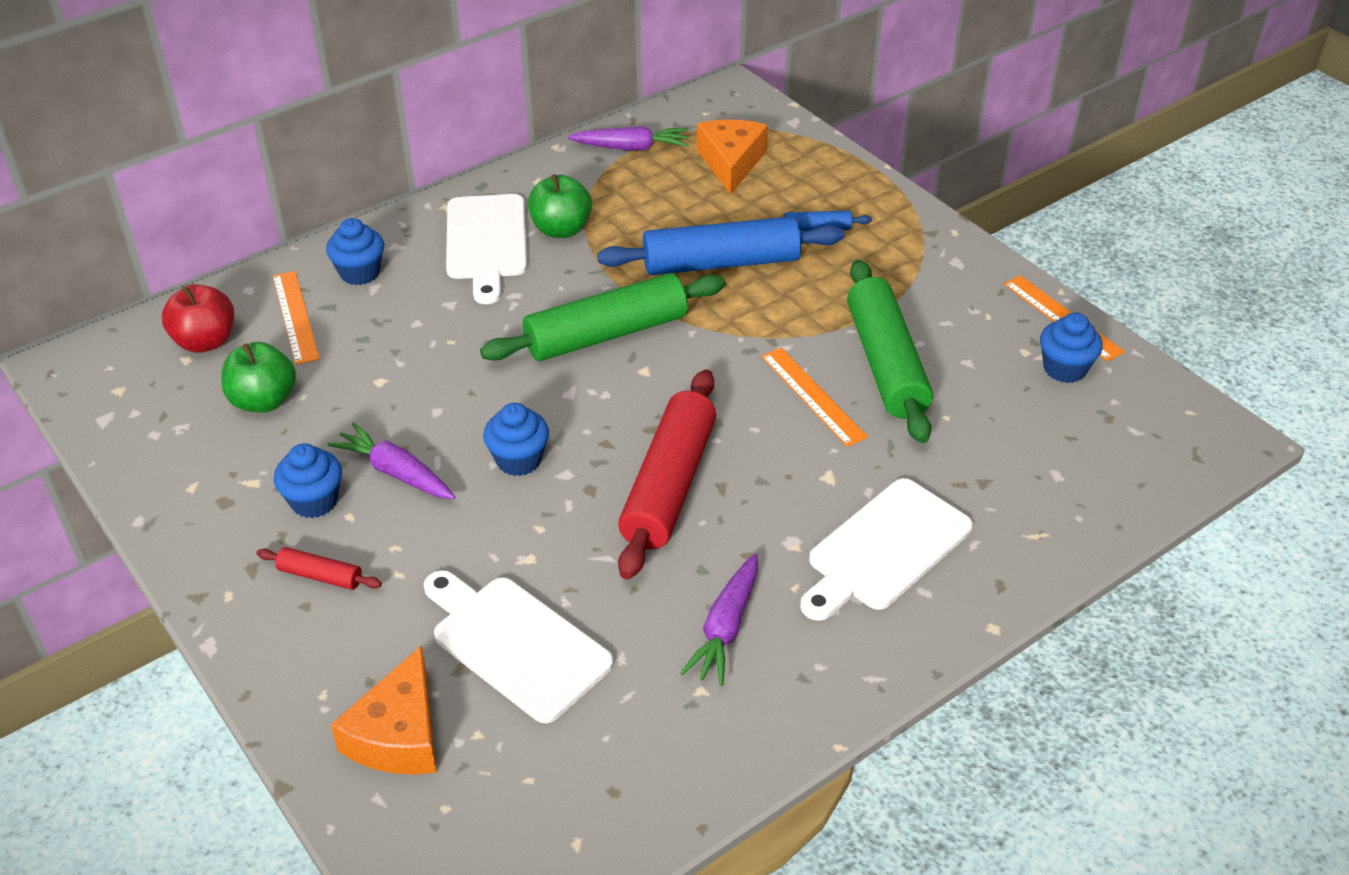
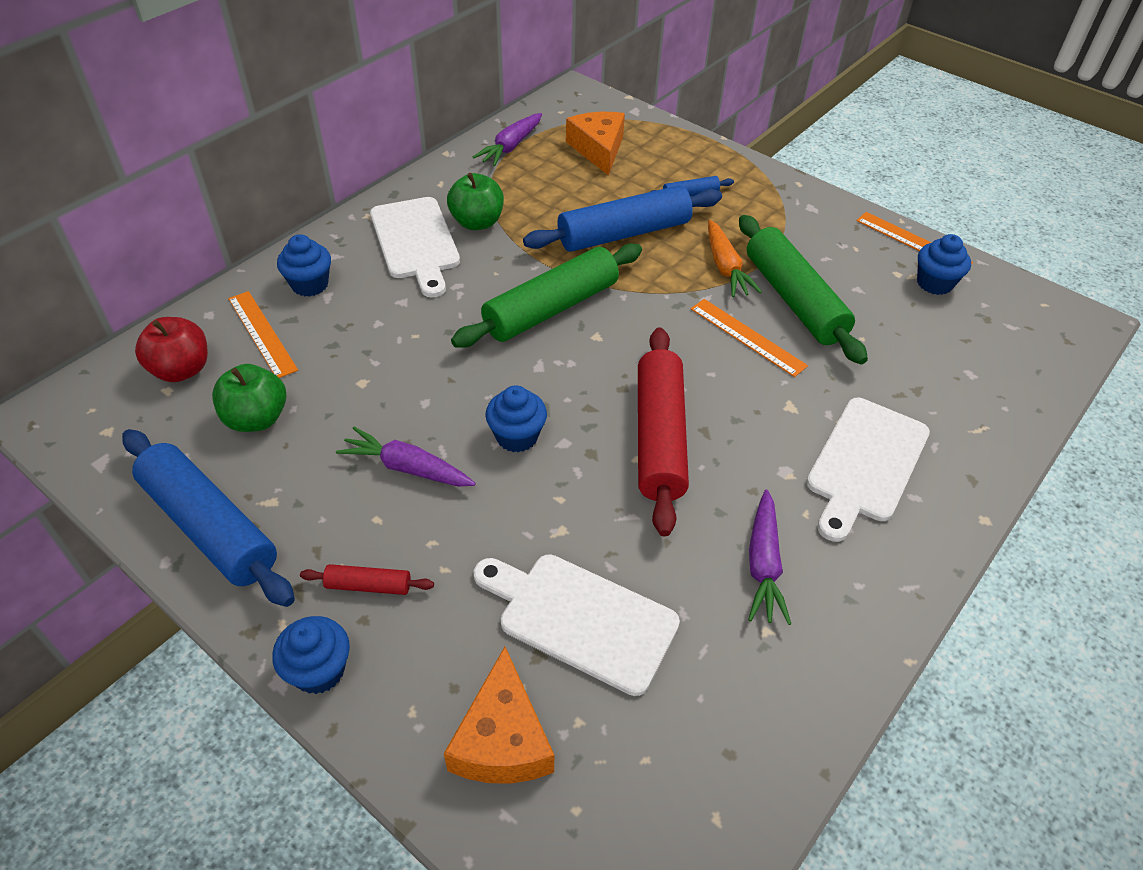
camera: 15 degrees left, 5 degrees up
blue cupcake [274,443,342,518] -> blue cupcake moved to [272,616,350,694]
purple carrot [568,126,689,151] -> purple carrot turned 135 degrees clockwise [473,113,542,166]
none -> blue rolling pin [122,429,295,607]
none -> orange carrot [708,220,762,297]

